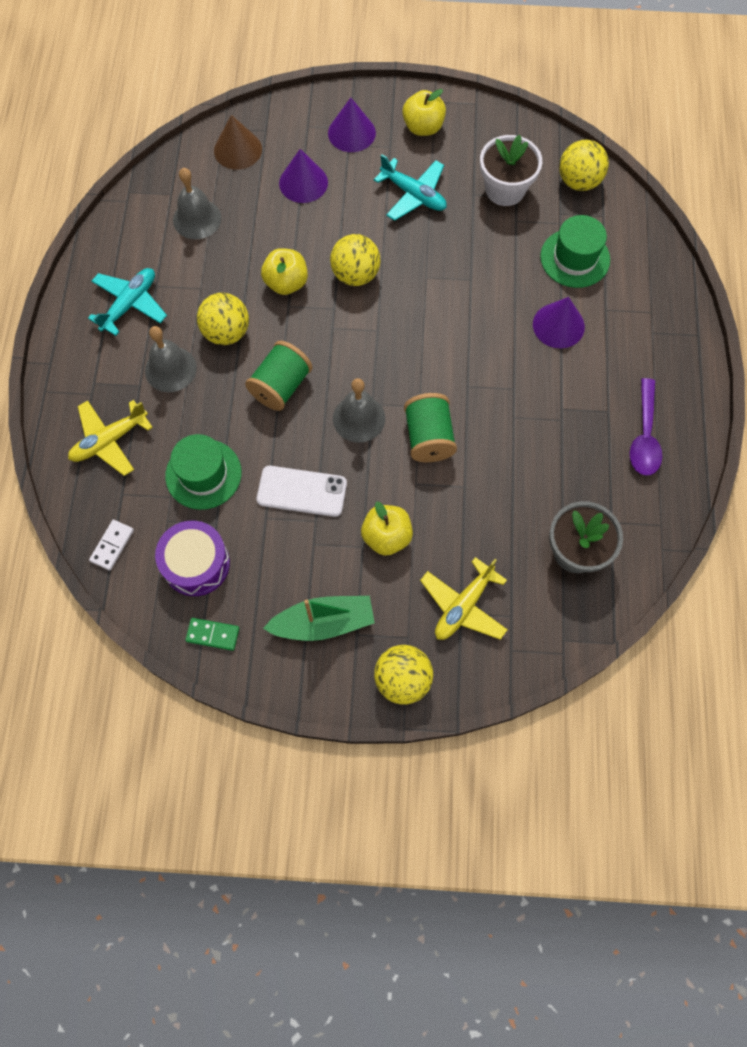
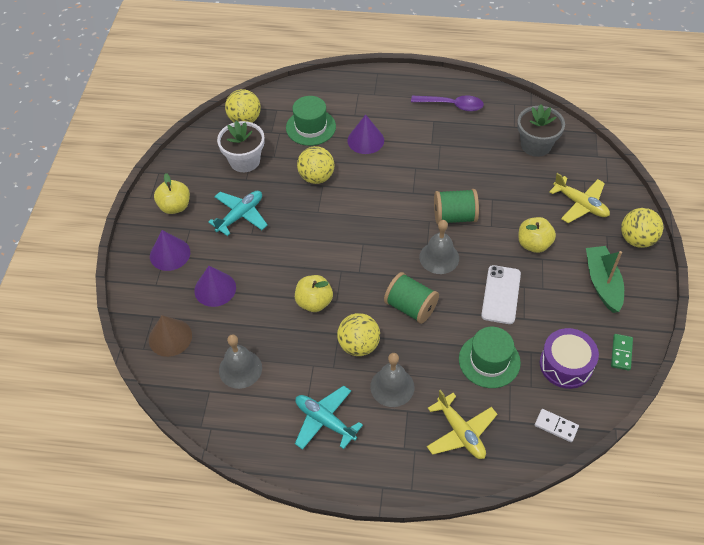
camera: 85 degrees left, 15 degrees down
yellow ball [330,234,380,286] -> yellow ball moved to [297,146,334,184]

